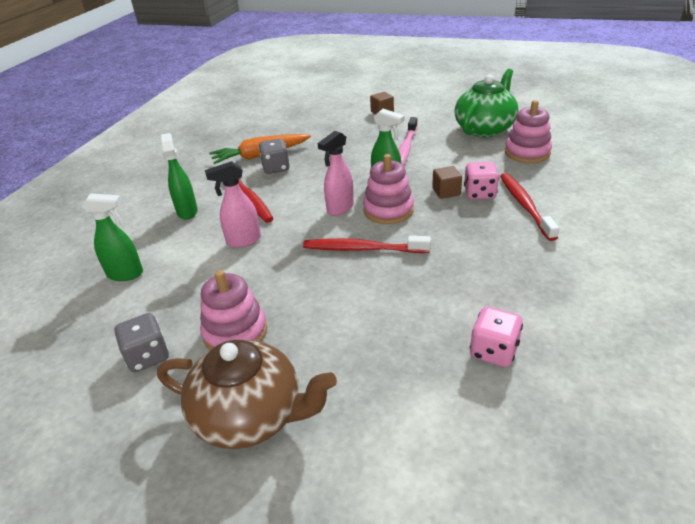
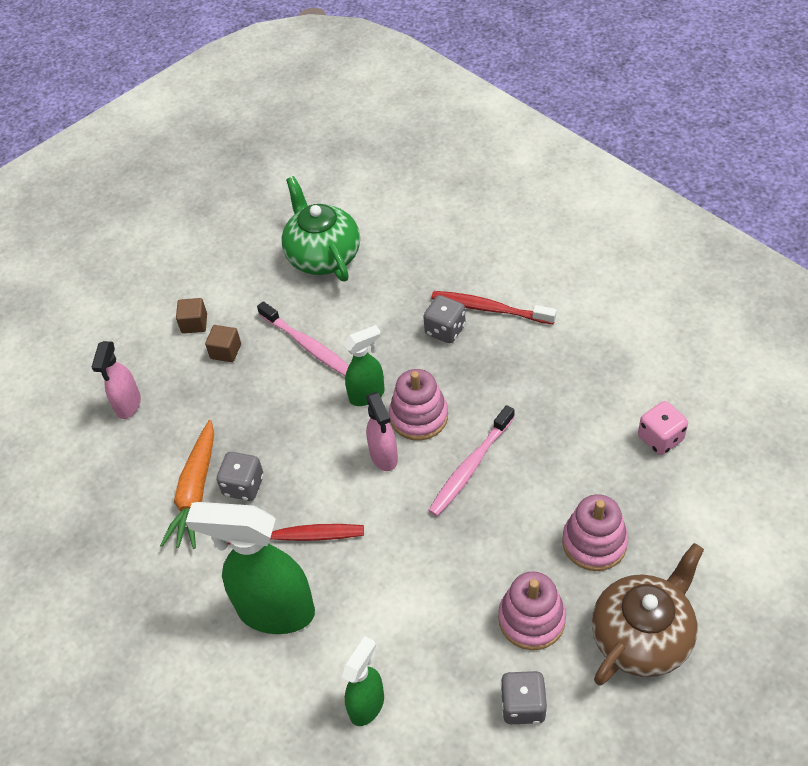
camera: 60 degrees left, 15 degrees up
green spray bottle [161,133,198,220] -> green spray bottle [186,502,315,634], size x1.84
pink spray bottle [205,161,261,248] -> pink spray bottle moved to [92,341,141,419]
red toothbrush [303,236,431,253] -> pink toothbrush [428,405,515,516]
brown cube [432,166,462,199] -> brown cube moved to [205,325,241,362]
pink dice [464,162,499,200] -> grey dice [423,295,466,343]
pink stacking toy [505,100,552,163] -> pink stacking toy moved to [562,494,628,571]

